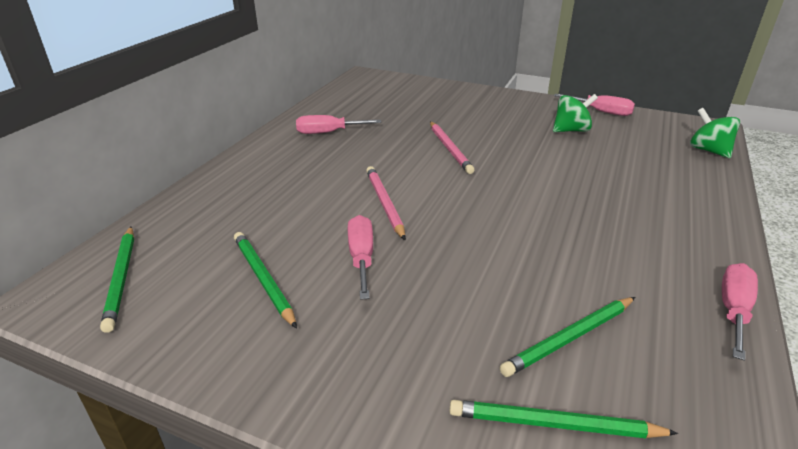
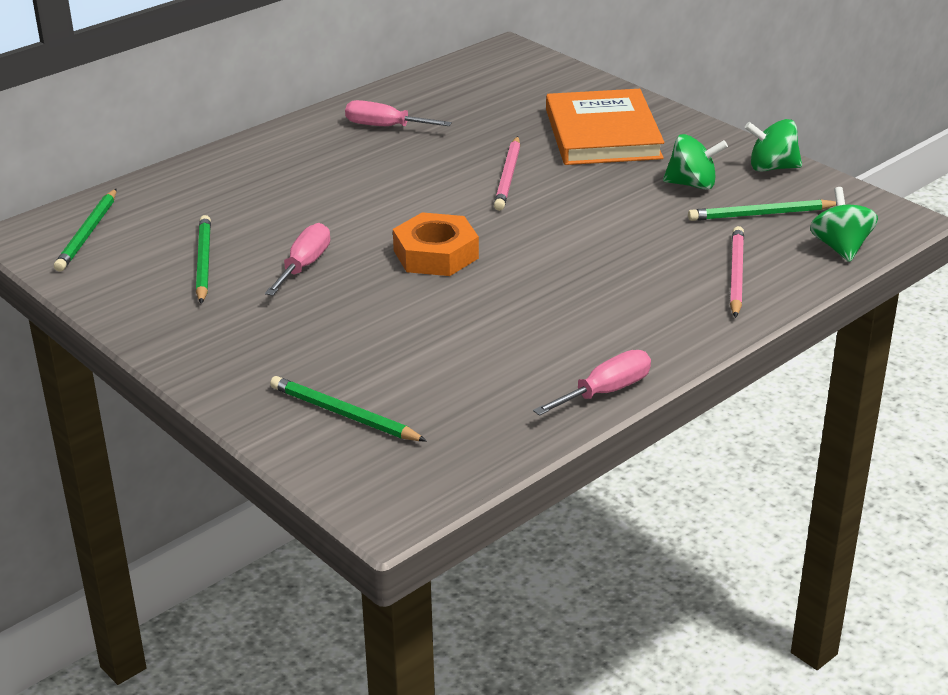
camera: 25 degrees right, 0 degrees up
pink pencil [366,166,405,240] -> pink pencil moved to [730,226,744,318]
green pencil [500,297,635,377] -> green pencil moved to [688,199,837,221]
pink screwdriver [554,94,635,116] -> green spinning top [745,119,802,172]
none -> orange nut [393,212,479,276]
none -> orange book [546,89,664,165]

